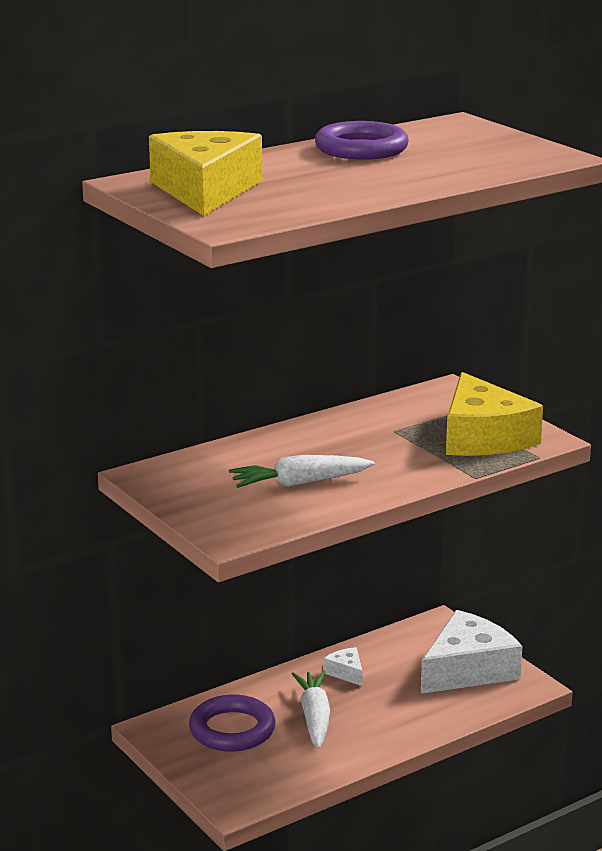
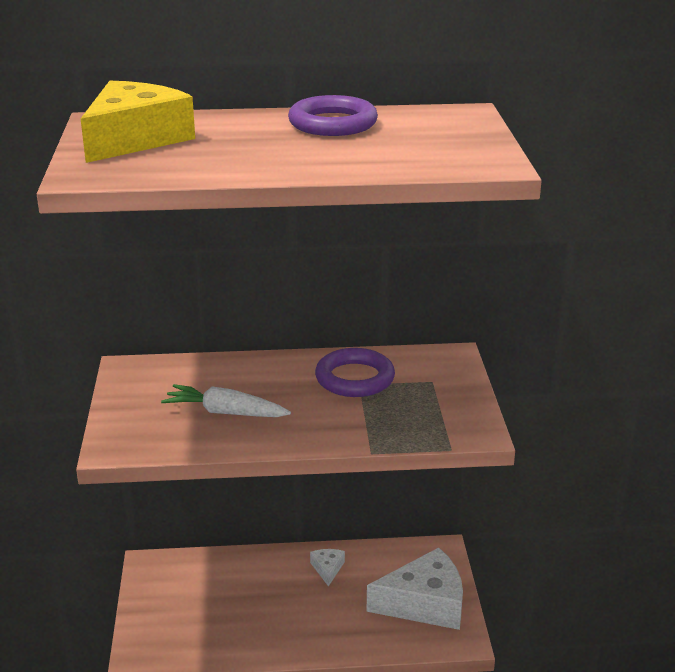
camera: 30 degrees right, 5 degrees up
purple ring [189,695,276,752] -> purple ring moved to [315,348,395,397]
white carrot [292,671,330,749] -> none
yellow cheese [446,372,543,456] -> none

